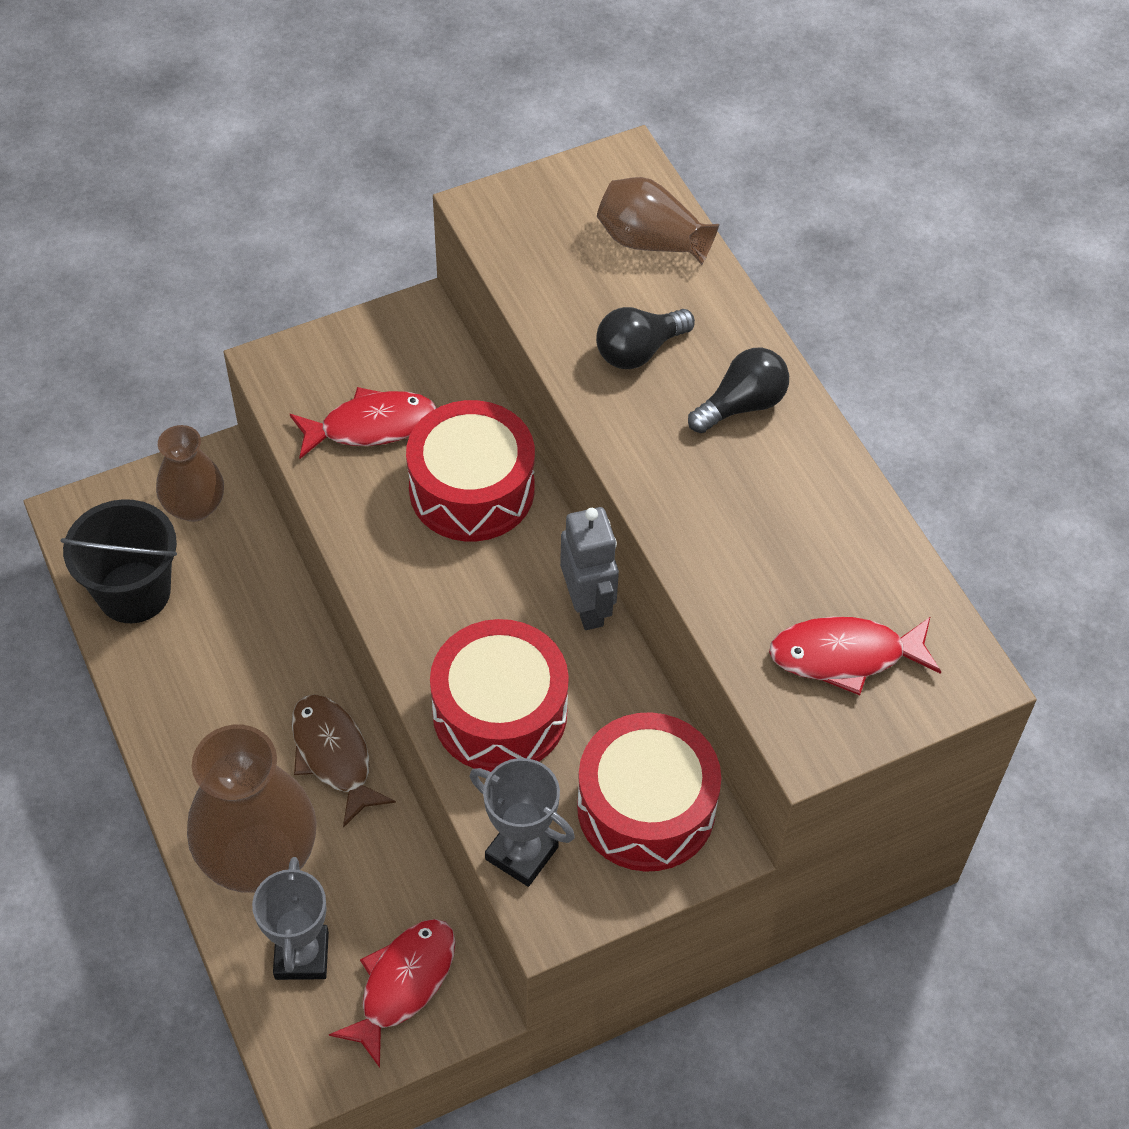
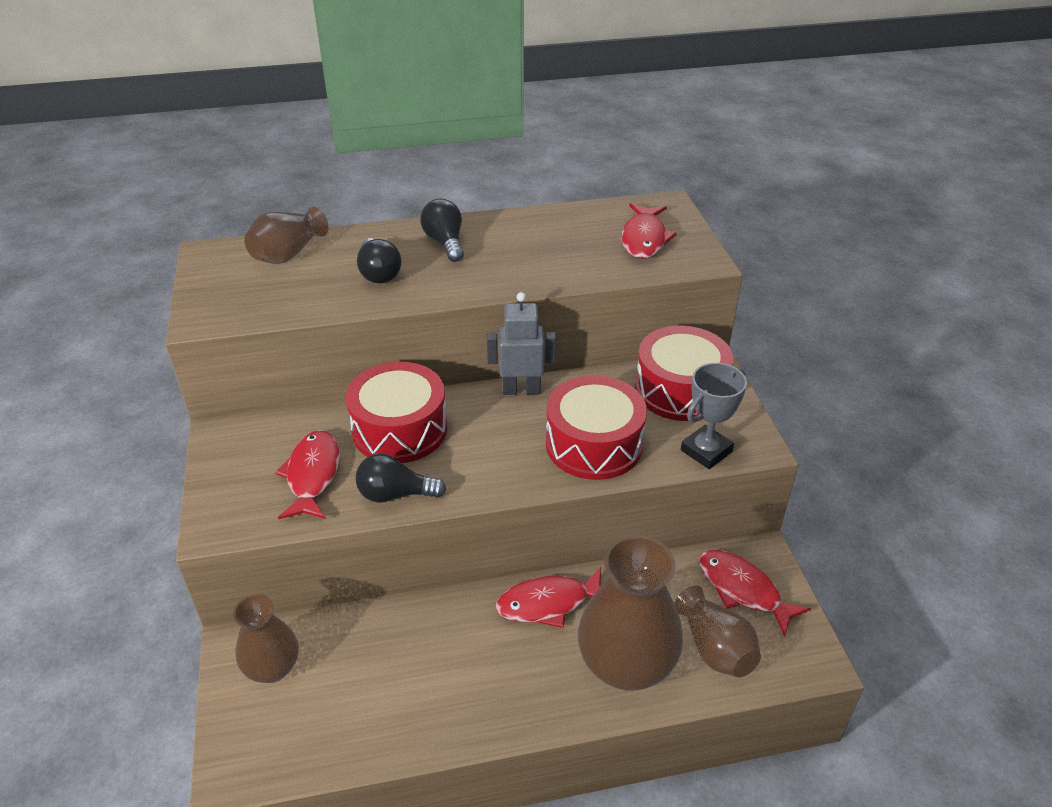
camera: 75 degrees left, 15 degrees down
black bucket [61,499,177,623] -> none
grey trophy [252,857,329,980] -> brown vase [674,586,761,677]
brown fish [292,694,396,828] -> red fish [496,567,601,628]
none -> black light bulb [356,453,446,503]

